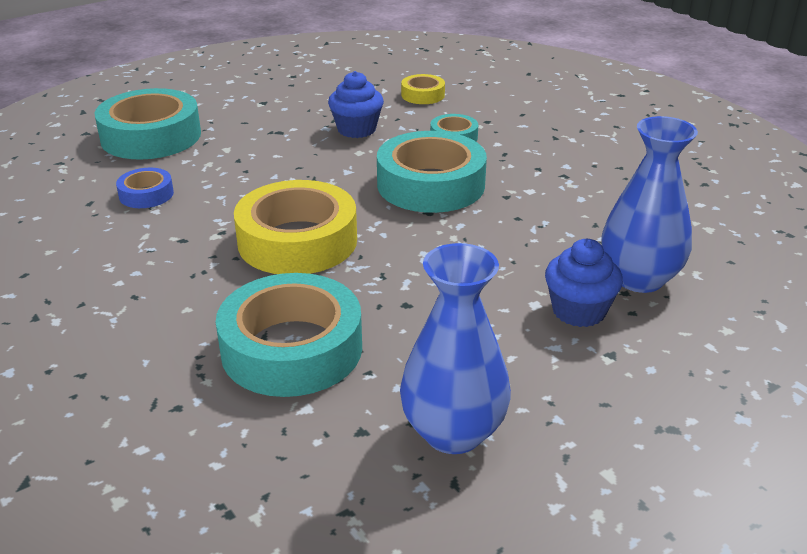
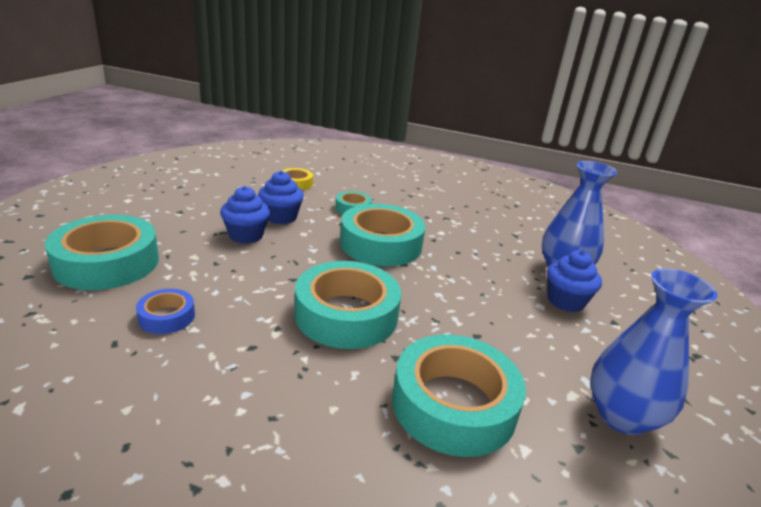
camera: 40 degrees left, 5 degrees down
yellow tape [234,180,357,274] -> turquoise tape [295,261,401,349]
none -> blue cupcake [220,186,270,244]

